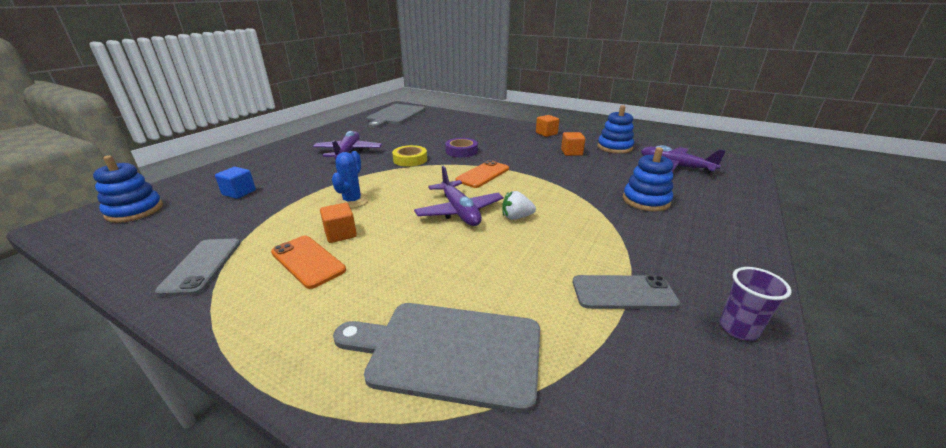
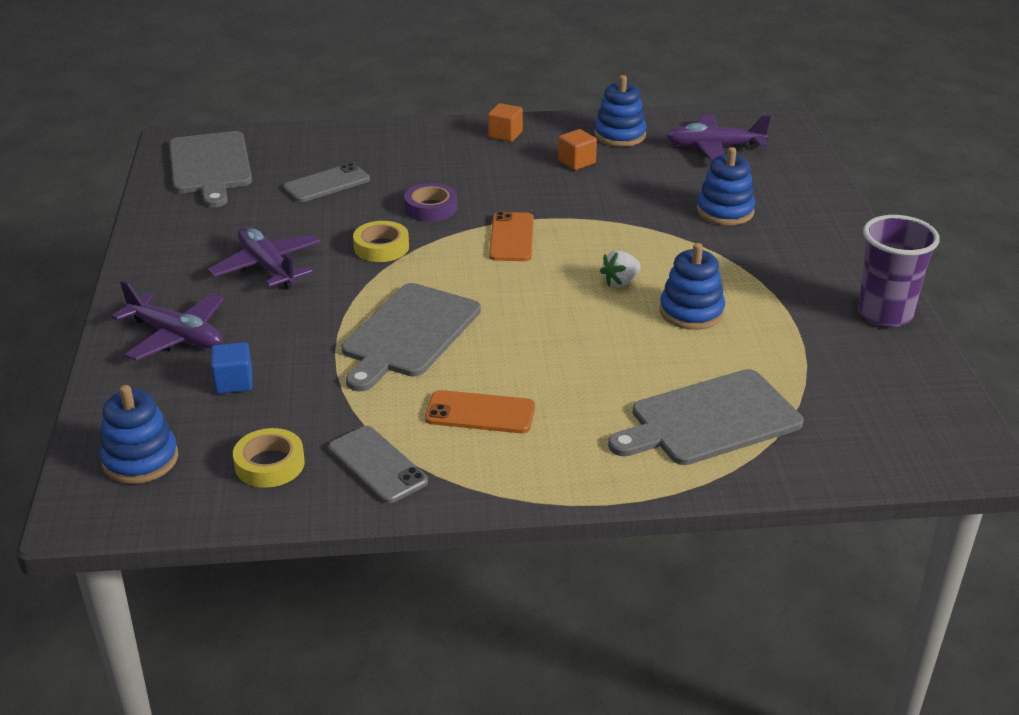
camera: 35 degrees left, 5 degrees up
orange cube [320,203,357,243] -> none
blue cactus [332,151,369,209] -> grey cutting board [342,283,481,391]
purple plane [414,165,504,226] -> purple plane moved to [111,280,224,361]
grey phone [573,275,680,309] -> grey phone moved to [283,163,370,202]
purple cup [720,267,792,341] -> purple cup [858,215,940,327], size x1.74
none -> yellow tape [233,428,305,488]
none -> blue stacking toy [660,243,725,330]

